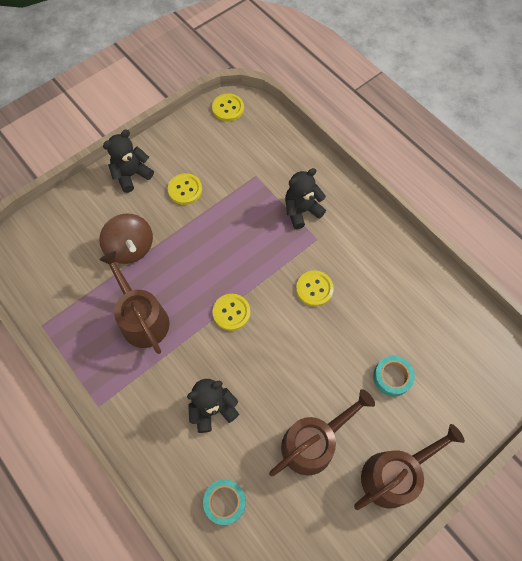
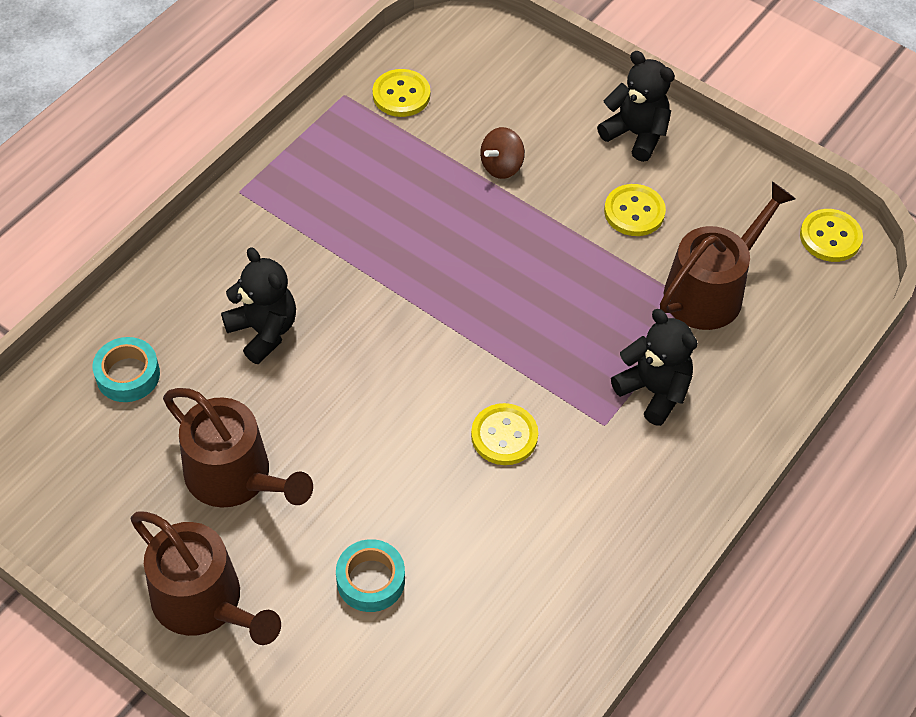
camera: 75 degrees right, 10 degrees down
brown spinning top [99,213,153,264] -> brown spinning top [480,127,525,179], size x0.60
brown watering can [99,251,170,354] -> brown watering can moved to [660,182,796,330]
yellow button [213,294,250,331] -> yellow button moved to [373,69,430,117]

